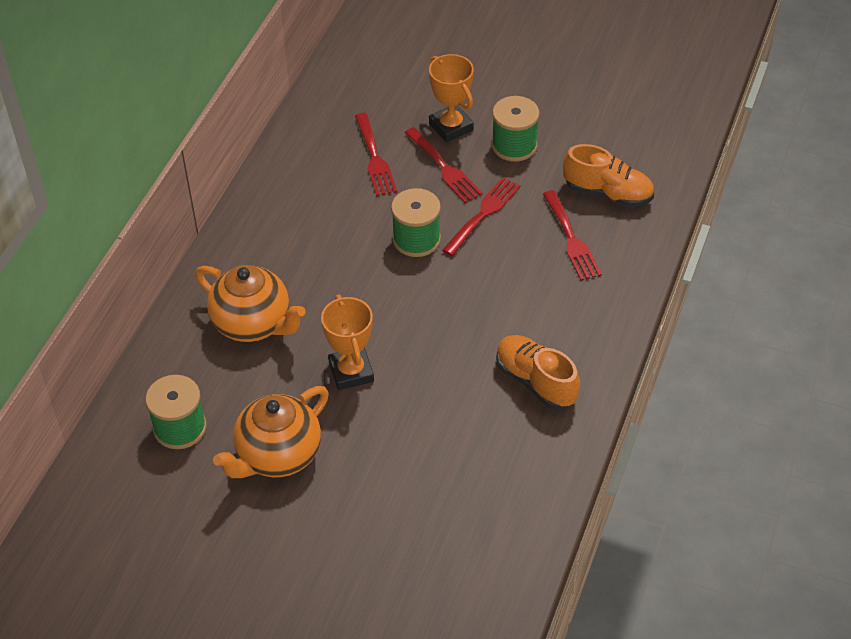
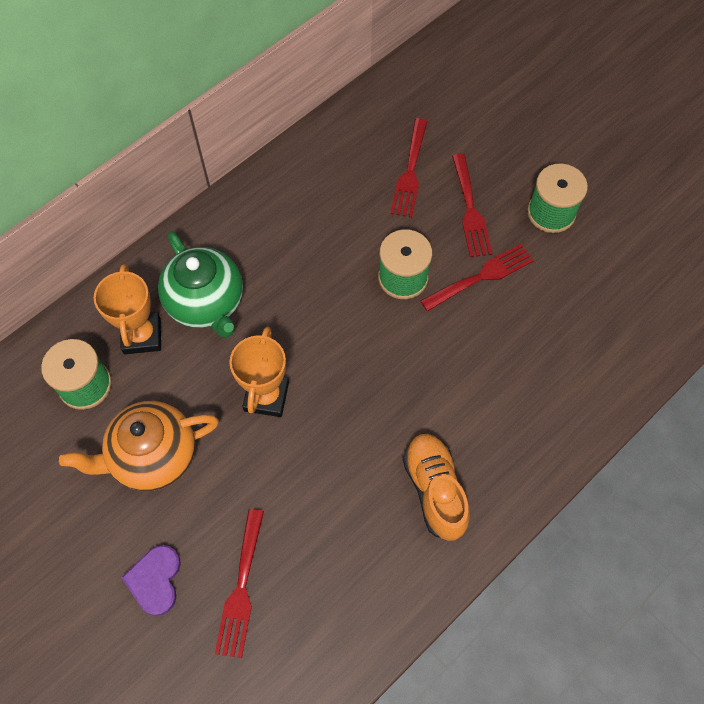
camera: 25 degrees right, 15 degrees up
orange teapot [196,265,306,342] -> green teapot [158,231,243,338]
orange trophy [429,54,474,142] -> orange trophy moved to [94,264,161,354]
red fork [543,190,602,281] -> red fork moved to [215,509,264,658]
orange shoe [563,144,654,207] -> none
none -> purple heart [121,545,181,616]

